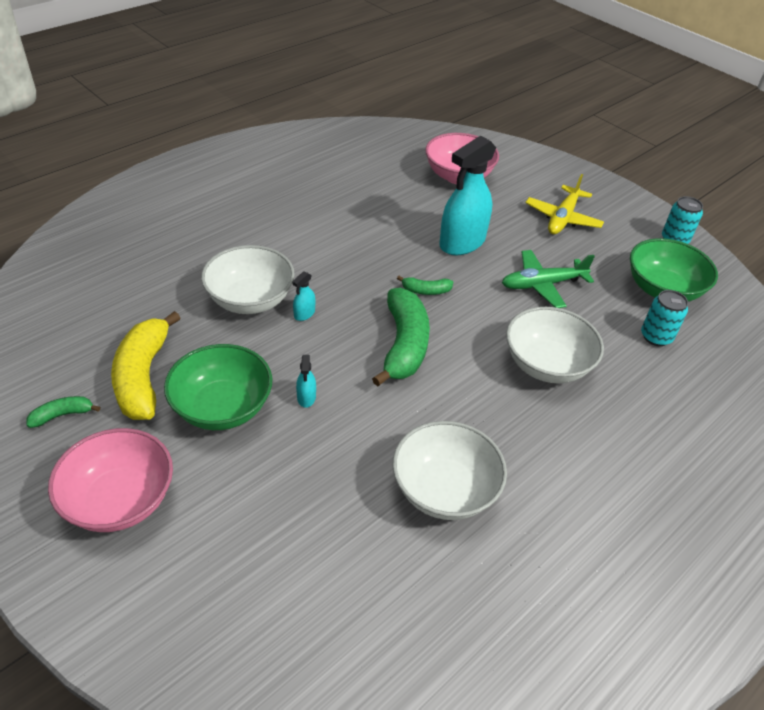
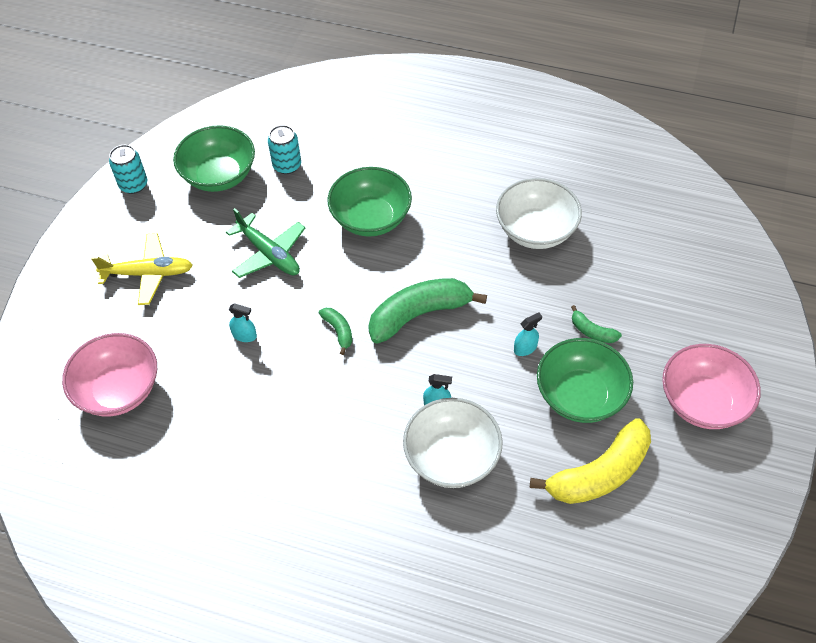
camera: 115 degrees left, 10 degrees up
green banana [26,396,100,428] -> green banana moved to [571,305,622,343]
turquoise spray bottle [439,136,496,255] -> turquoise spray bottle [229,303,257,342], size x0.41
white bowl [506,307,604,383] -> green bowl [327,167,412,237]

